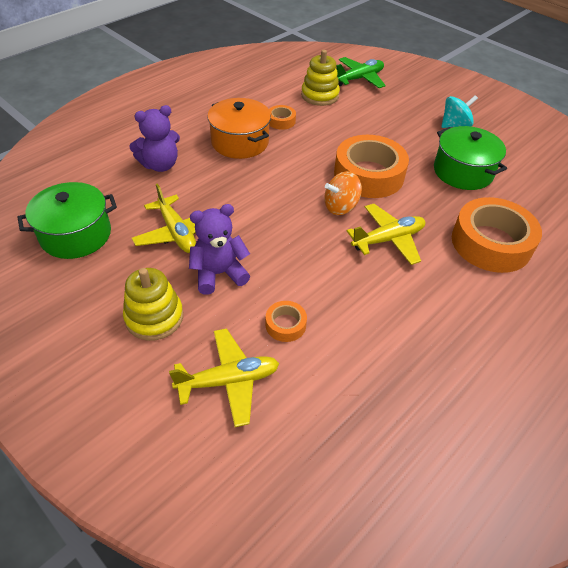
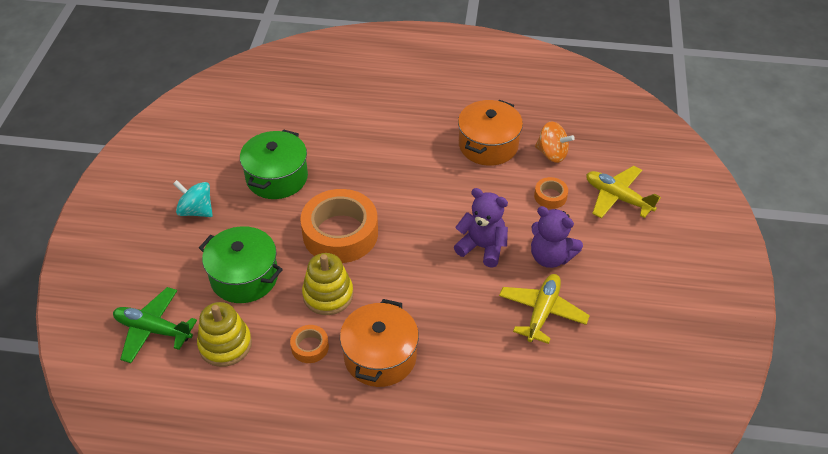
camera: 125 degrees left, 0 degrees up
green pot [17,182,117,259] -> green pot moved to [199,226,283,303]
yellow stacking toy [123,268,183,341] -> yellow stacking toy moved to [302,253,354,315]
purple teddy bear [129,105,180,172] -> purple teddy bear moved to [454,188,508,268]
orange spinning top [324,171,362,215] -> orange spinning top moved to [535,121,575,163]
yellow plane [347,204,425,265] -> none
orange tape [452,197,542,273] -> none
none -> orange pot [458,100,523,166]

